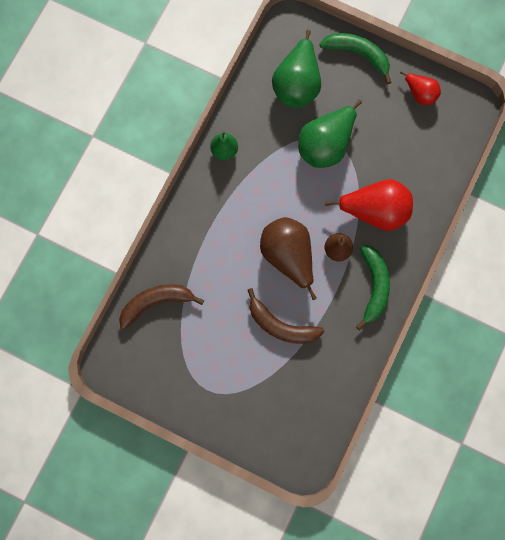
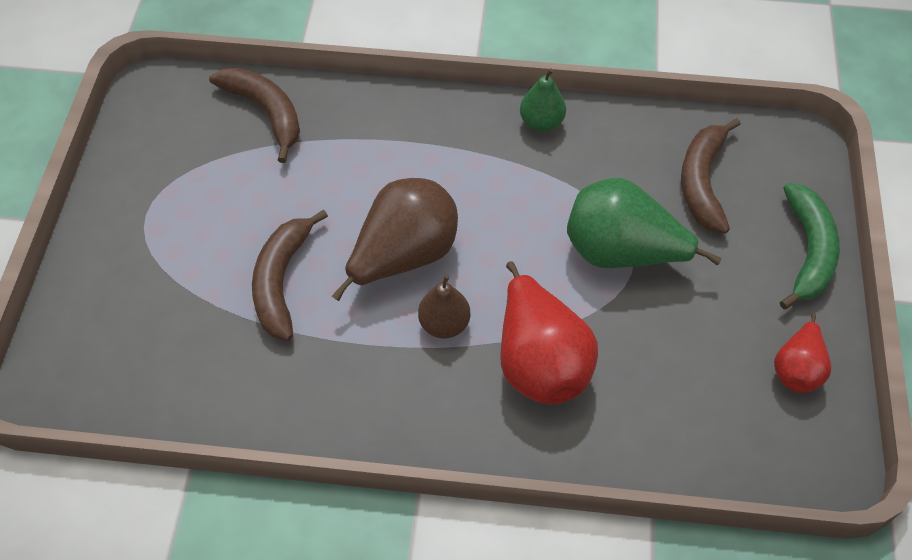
camera: 70 degrees right, 20 degrees down
green pear [272,30,321,108] -> brown banana [681,118,741,234]
green banana [356,245,390,330] -> none

